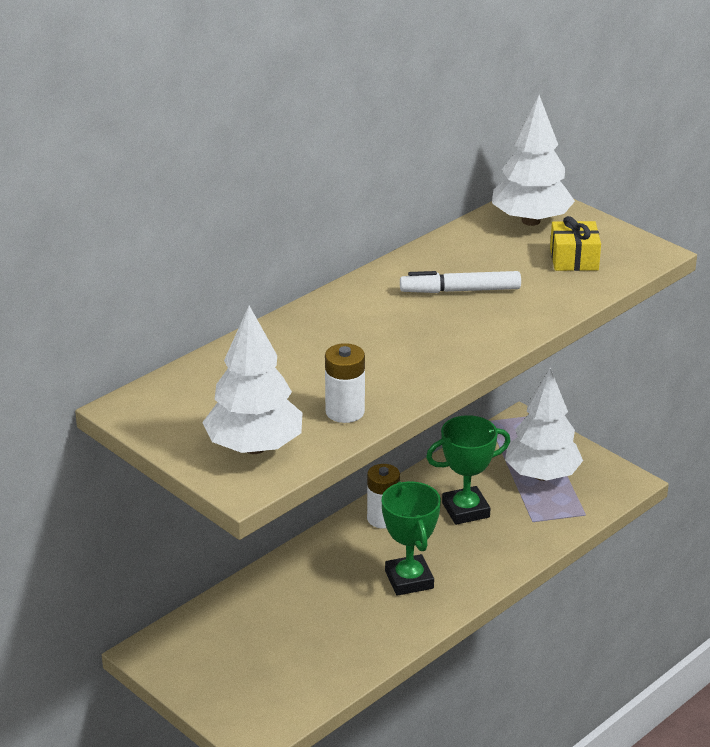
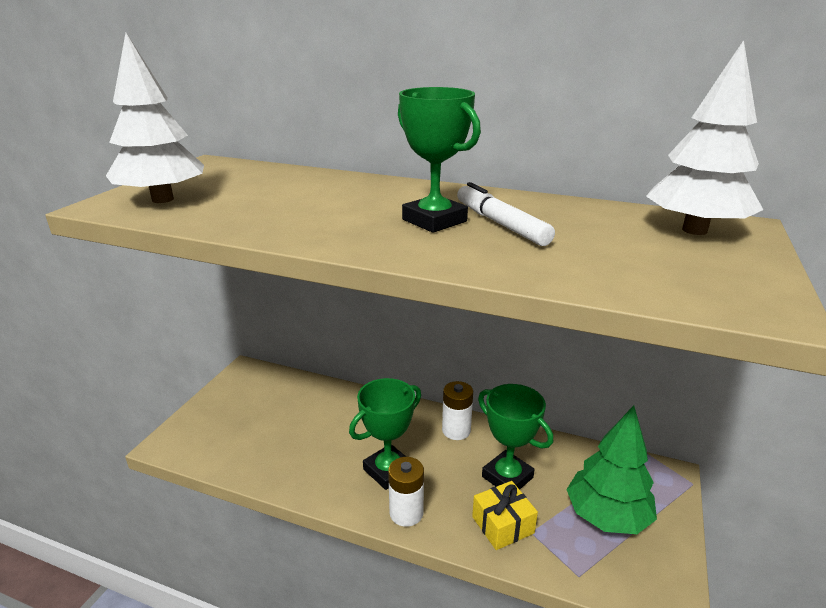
camera: 65 degrees right, 5 degrees down
white battery [325,343,365,423] -> white battery moved to [388,457,424,527]
white tree [505,368,583,481] -> green tree [566,405,657,534]
yellow gift [550,216,601,271] -> yellow gift moved to [472,481,538,550]
none -> green trophy [398,87,481,233]

